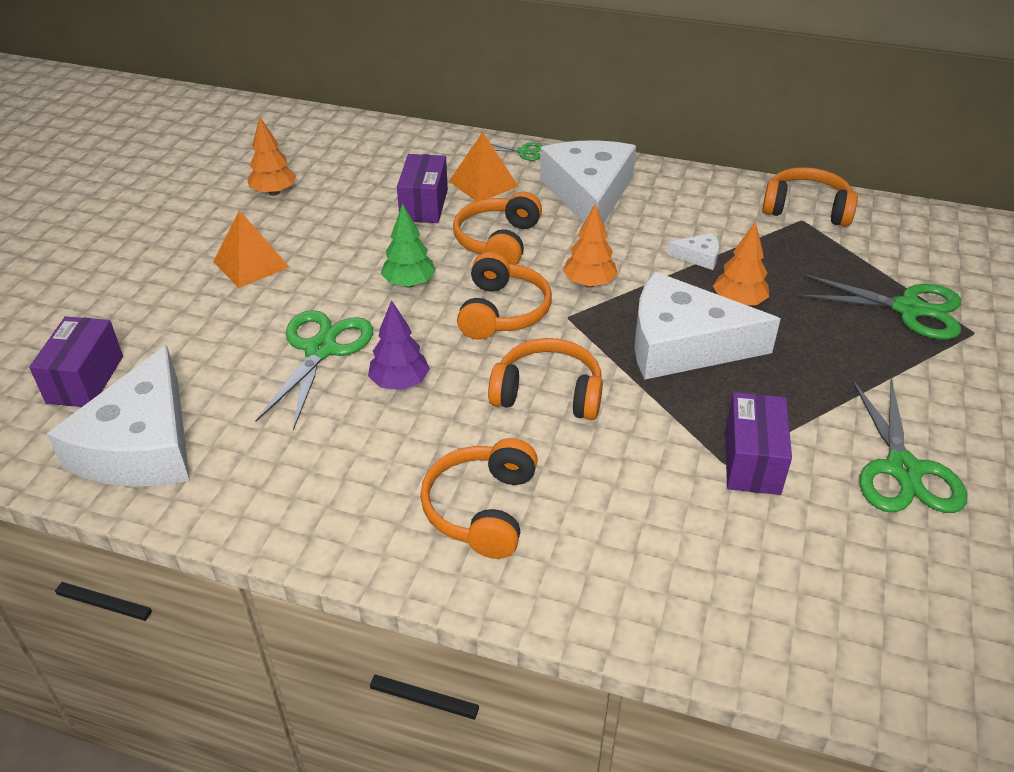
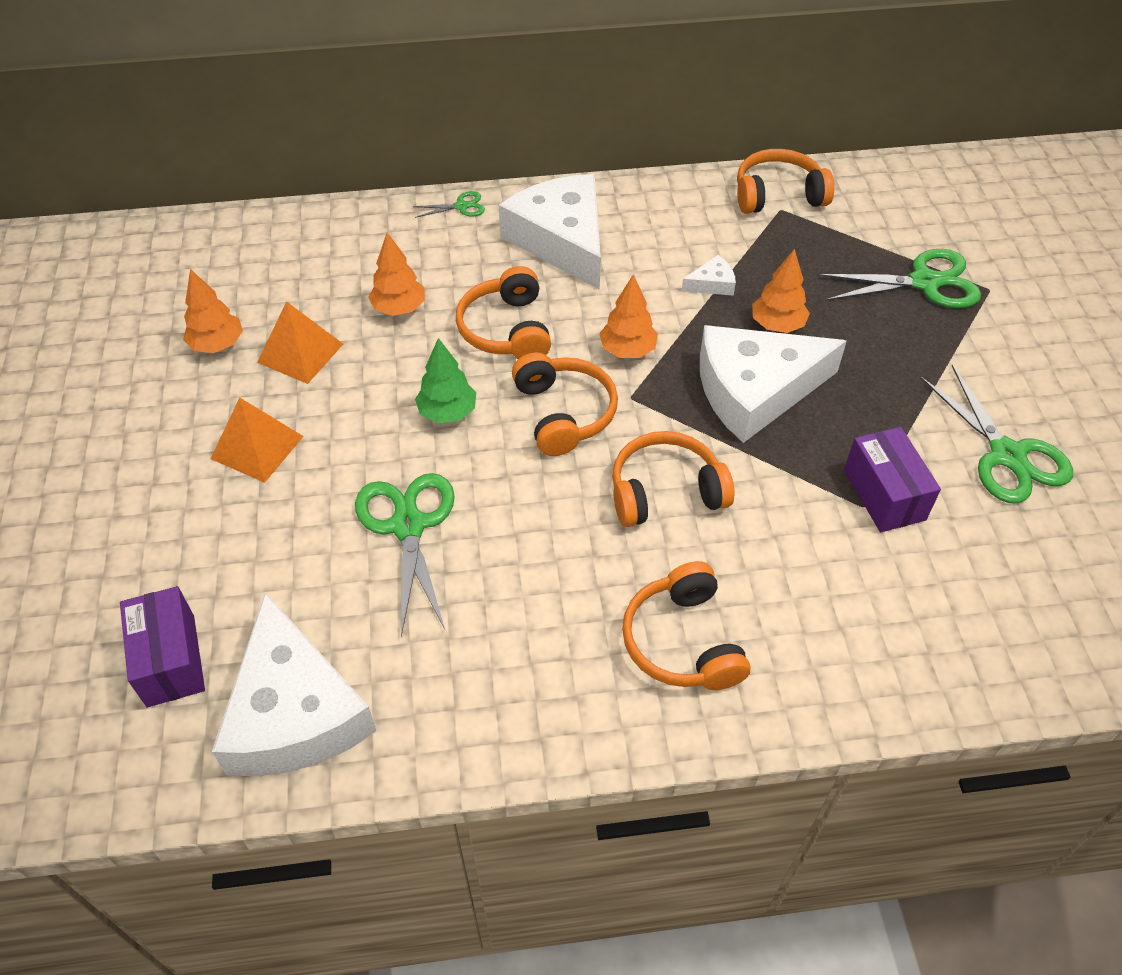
camera: 25 degrees left, 10 degrees up
purple tree [368,300,430,390] -> none
purple box [397,154,448,223] -> orange tree [368,233,425,316]
orange pyramid [449,132,518,201] -> orange pyramid moved to [257,301,343,384]

